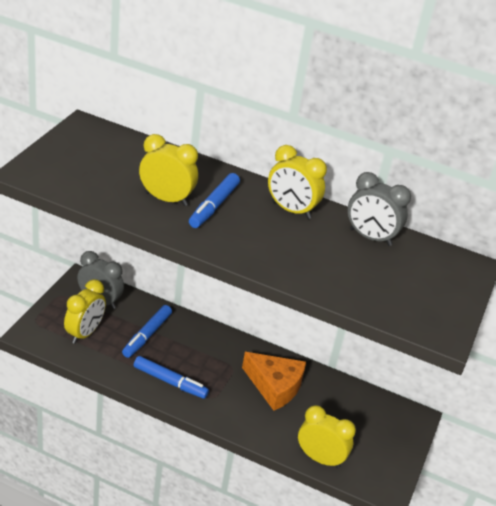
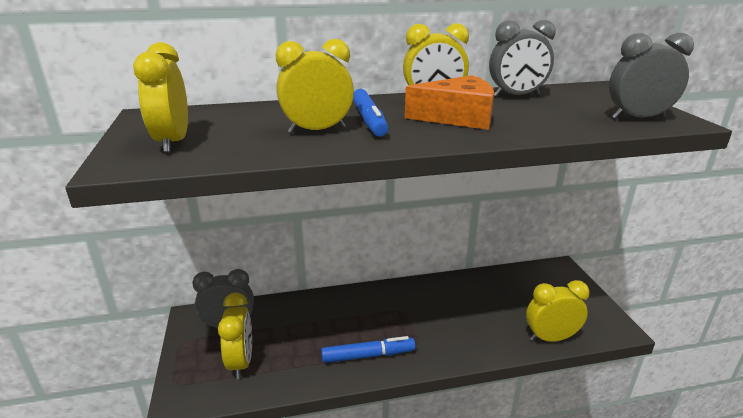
camera: 30 degrees left, 10 degrees down
blue marker [122,305,172,358] -> none
orange cheese [242,352,306,411] -> orange cheese moved to [405,75,494,130]
none -> yellow clock [133,42,188,153]
none -> grey clock [609,33,694,119]

